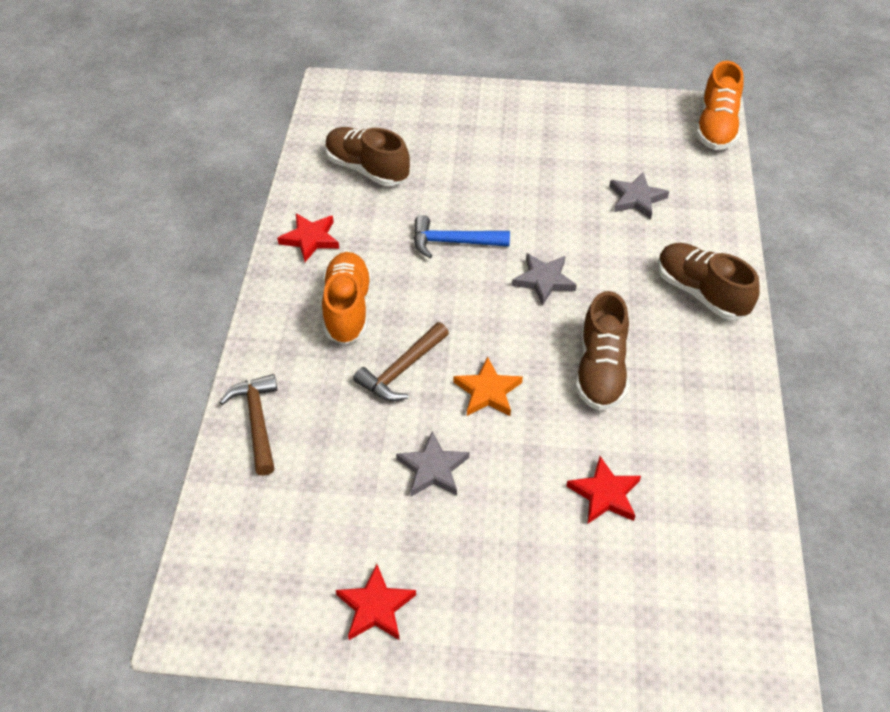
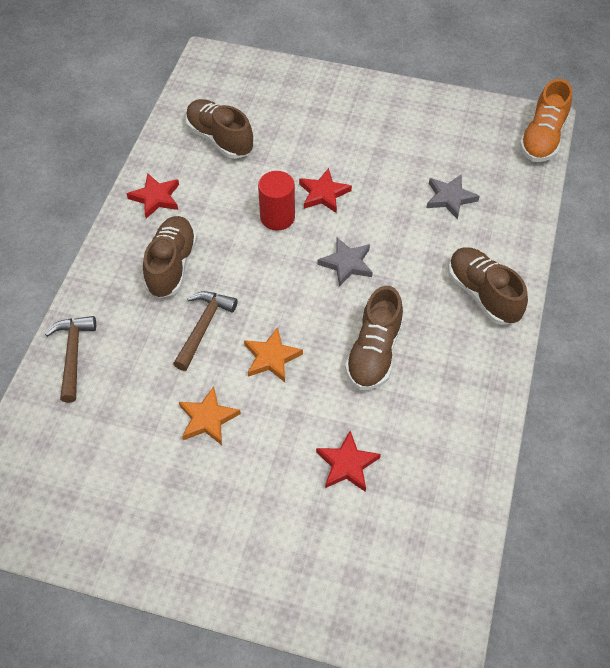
camera: 10 degrees right, 5 degrees up
orange shoe [322,252,371,344] -> brown shoe [143,216,197,298]
red star [336,564,416,640] -> red star moved to [299,168,352,213]
brown hammer [353,322,449,401] -> brown hammer turned 150 degrees clockwise [173,291,238,371]
grey star [396,431,469,496] -> orange star [179,386,241,445]
blue hammer [414,215,510,258] -> red cylinder [258,171,295,231]

